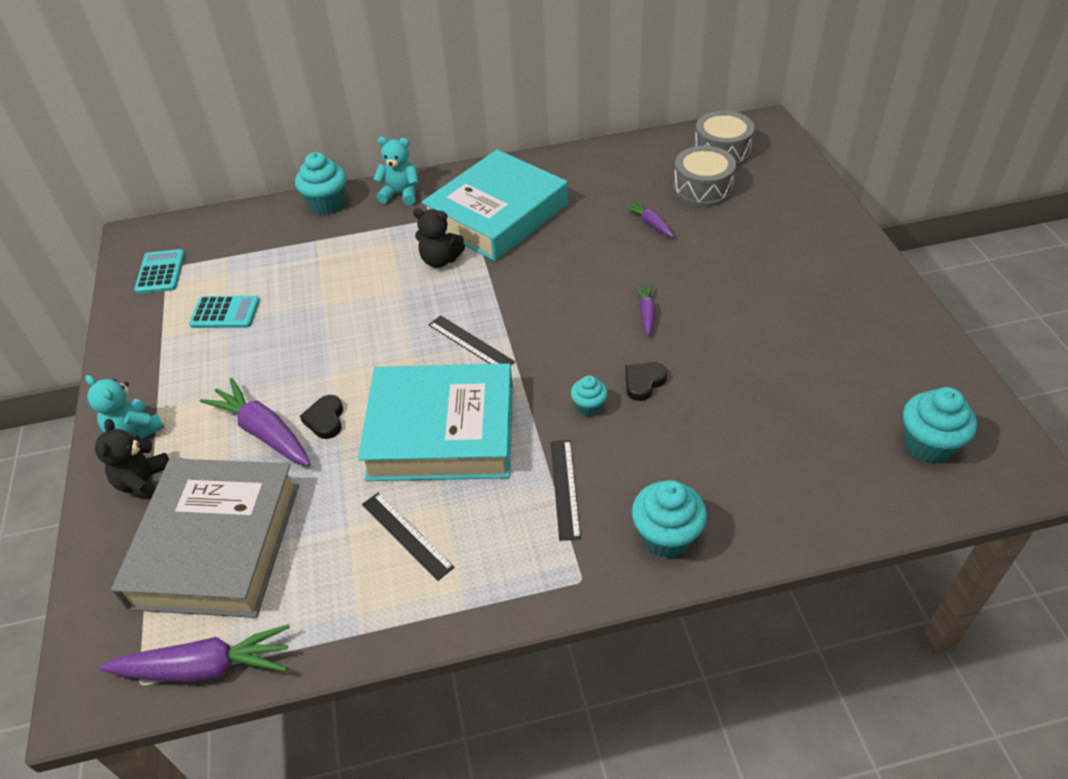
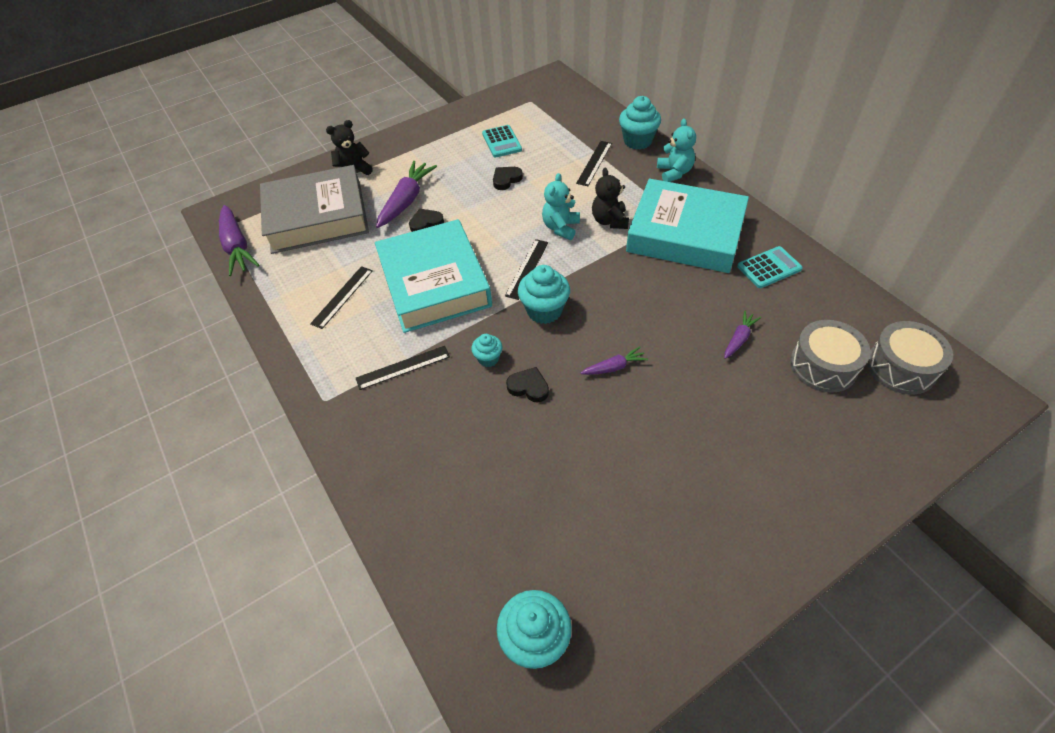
camera: 70 degrees right, 5 degrees up
turquoise teddy bear [85,375,164,439] -> turquoise teddy bear moved to [542,173,580,240]
turquoise calculator [134,249,185,294] -> turquoise calculator moved to [737,246,803,288]
turquoise cupcake [632,480,707,558] -> turquoise cupcake moved to [518,265,570,324]
none -> black heart [493,167,523,190]
none -> black ruler [576,141,612,186]

